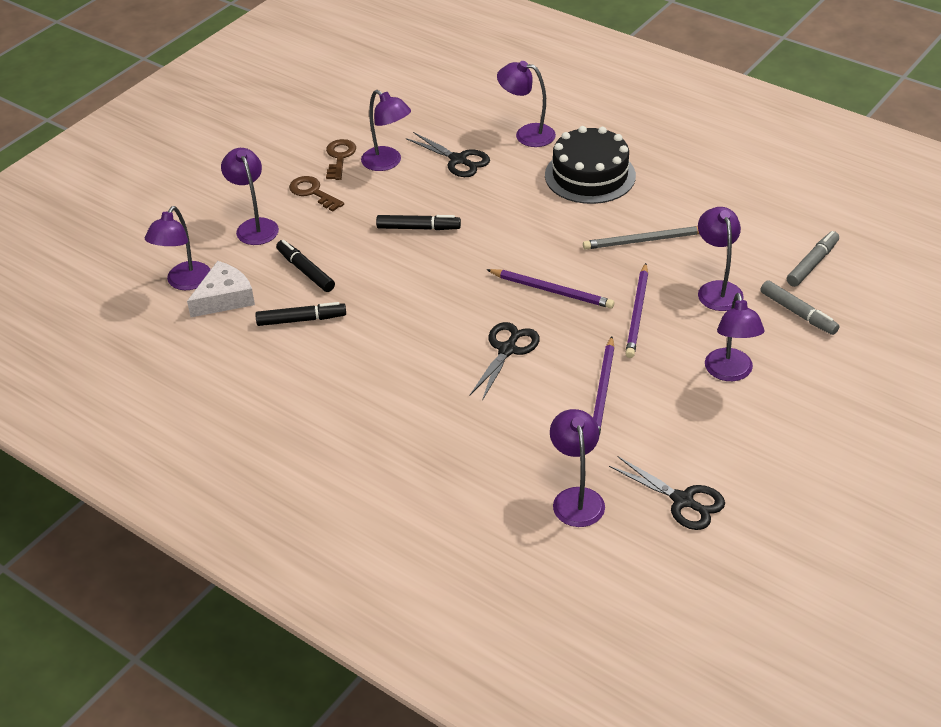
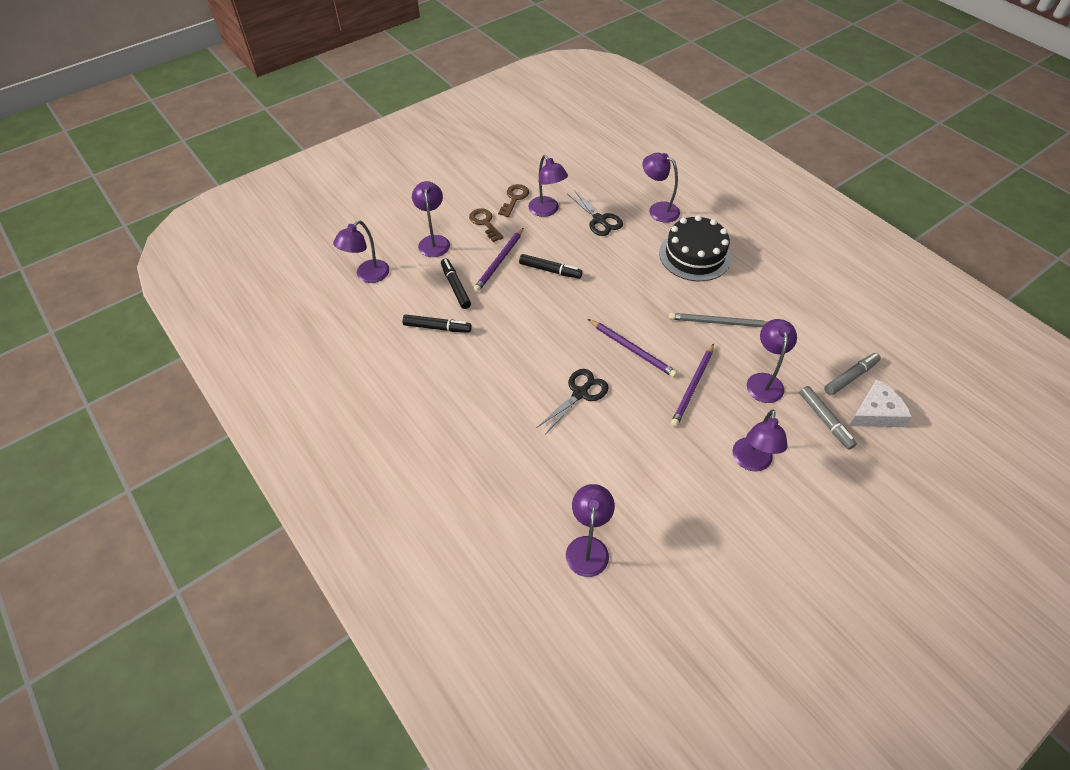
camera: 15 degrees right, 10 degrees up
white cheese [187,261,255,317] -> white cheese moved to [849,379,912,427]
purple pencil [593,336,615,437] -> purple pencil moved to [473,228,523,292]
black scissors [609,456,725,530] -> none

